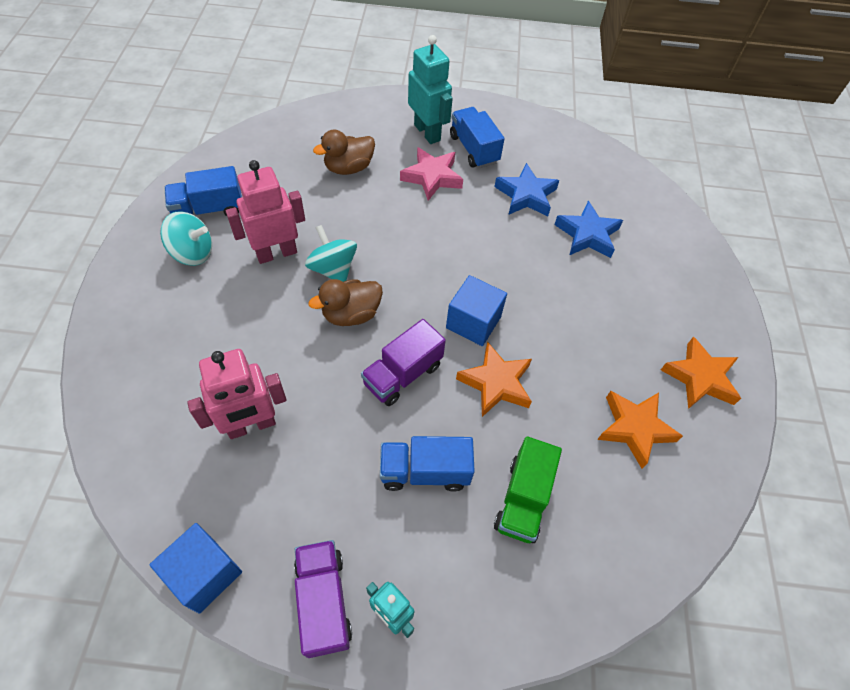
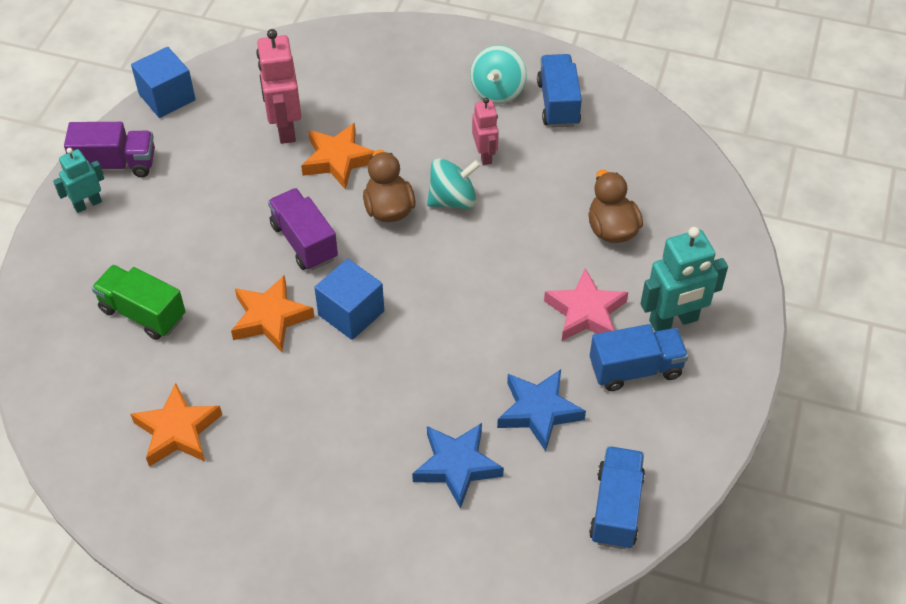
camera: 105 degrees right, 5 degrees down
pink robot [226,160,305,264] -> pink robot [472,98,499,165], size x0.61
blue truck [380,436,475,492] -> blue truck moved to [589,446,645,549]
orange star [661,336,741,409] -> orange star moved to [301,123,375,190]

